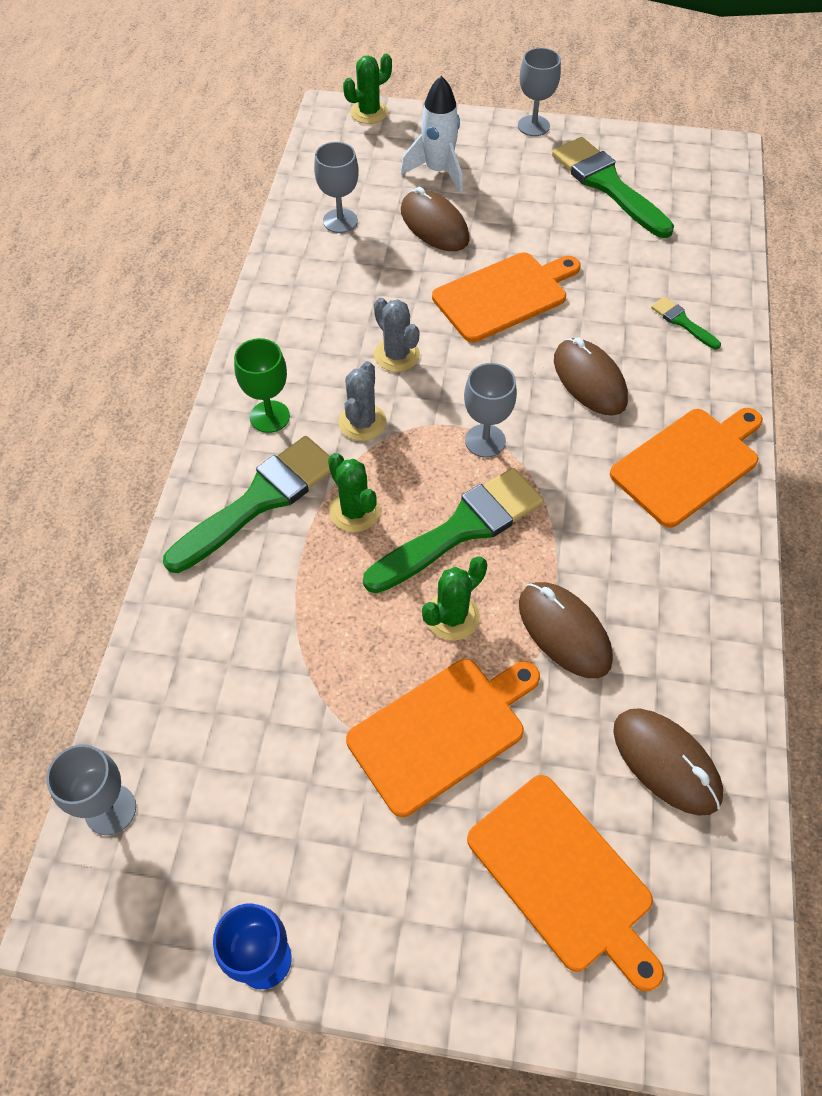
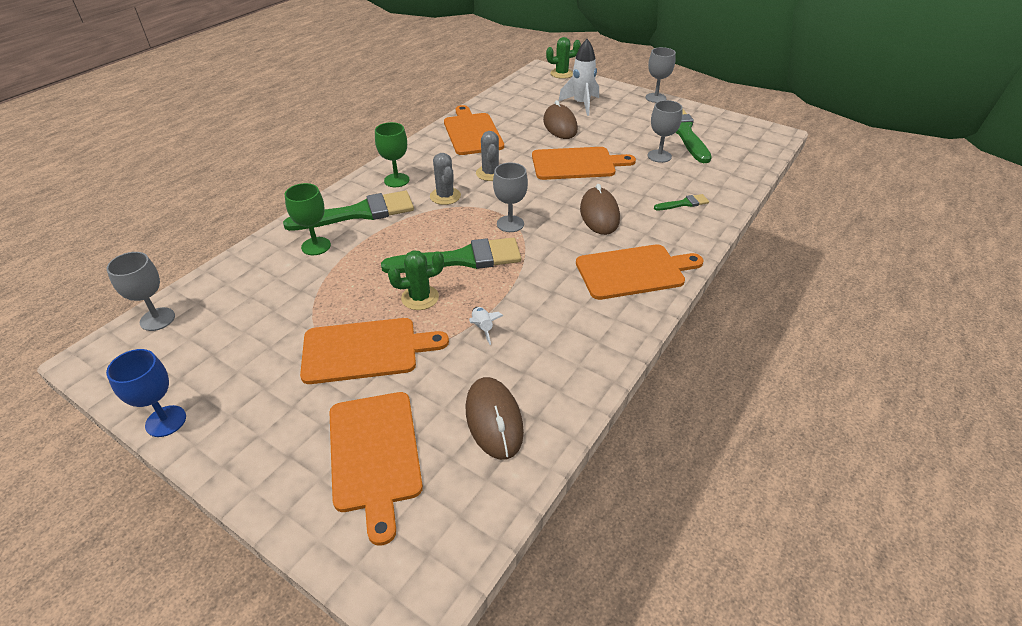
camera: 25 degrees right, 15 degrees down
grey goblet [314,142,359,233] -> grey goblet moved to [647,100,683,163]
green cactus [328,453,380,532] -> none
grey cactus [338,361,386,441] -> grey cactus turned 60 degrees counterclockwise [430,153,461,205]
brown mouse [519,582,613,678] -> white rocket [469,307,503,345]
green brush [651,297,721,349] -> green brush turned 90 degrees clockwise [654,194,709,210]
none -> green goblet [285,183,331,255]
none -> orange cutting board [444,105,504,155]

